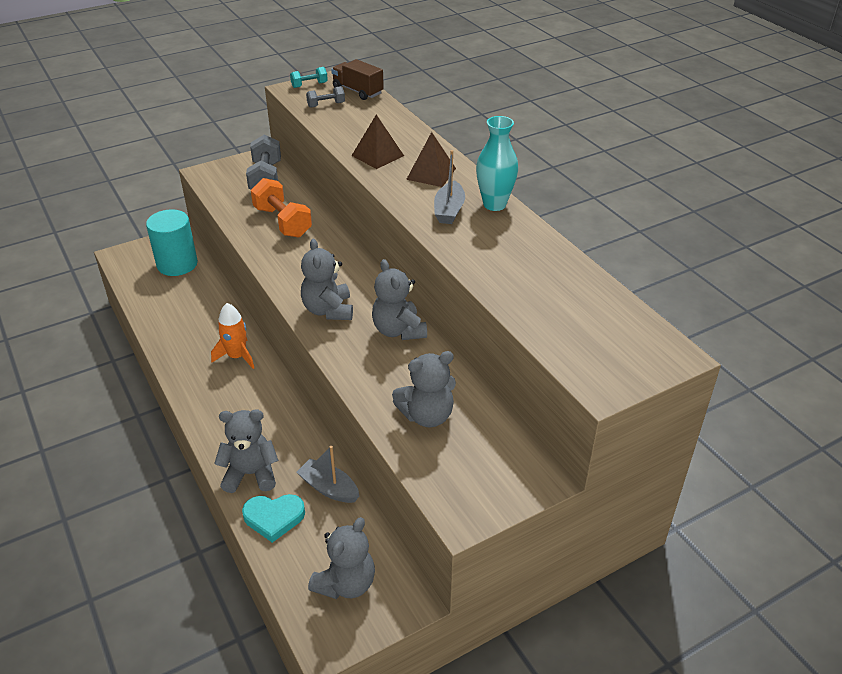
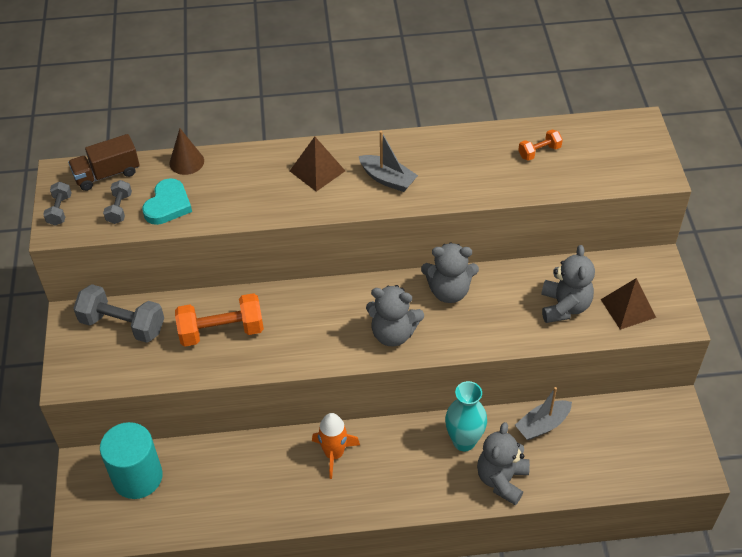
camera: 65 degrees left, 10 degrees up
turquoise heart [242,494,305,543] -> turquoise heart moved to [142,178,192,225]
turquoise dumbbell [290,67,328,88] -> grey dumbbell [43,182,72,226]
grey teddy bear [308,517,375,599] -> none
brown pyramid [351,114,404,169] -> brown pyramid moved to [601,278,656,330]
turquoise vase [476,116,518,211] -> turquoise vase moved to [445,381,487,451]
none -> brown cone [169,129,204,175]
none -> orange dumbbell [518,129,563,161]

